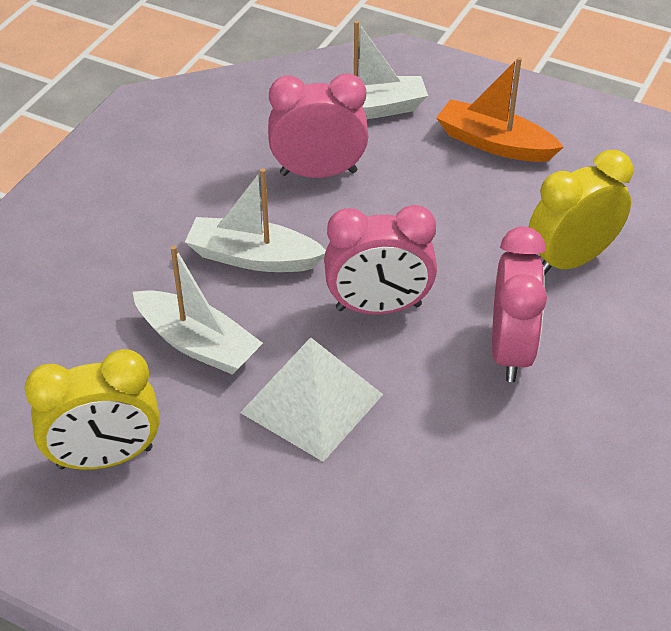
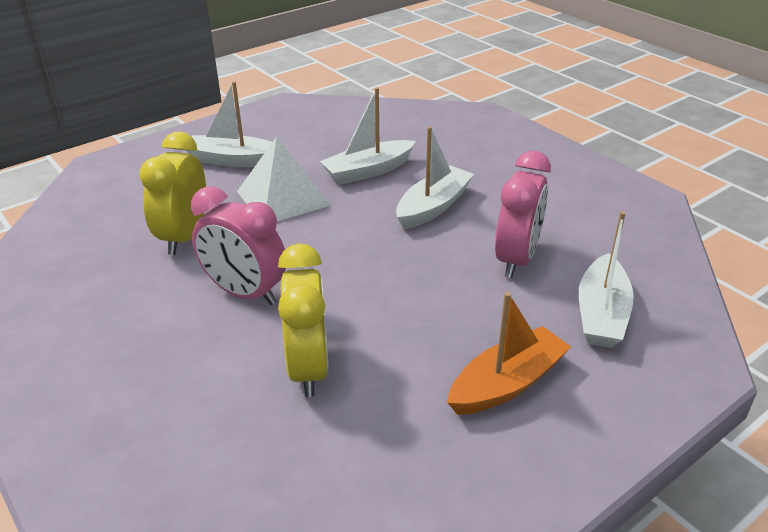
camera: 115 degrees right, 10 degrees down
yellow clock [25,349,160,470] -> yellow clock moved to [139,131,206,255]
pink clock [324,205,437,314] -> none
none -> white boat [186,81,272,167]

